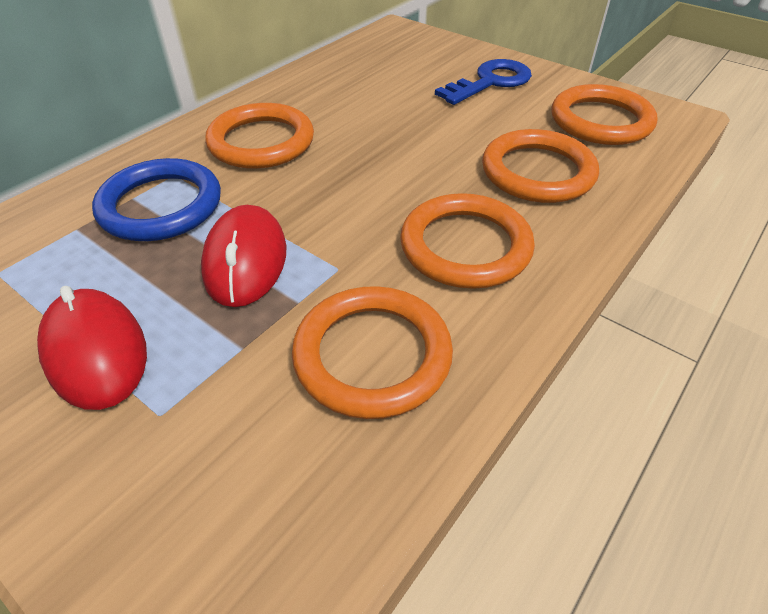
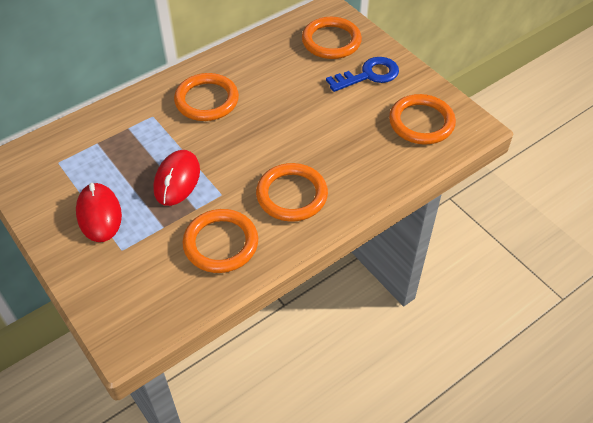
camera: 15 degrees right, 5 degrees up
blue ring [92,158,221,241] -> none
orange ring [482,129,599,203] -> orange ring moved to [302,17,362,59]

